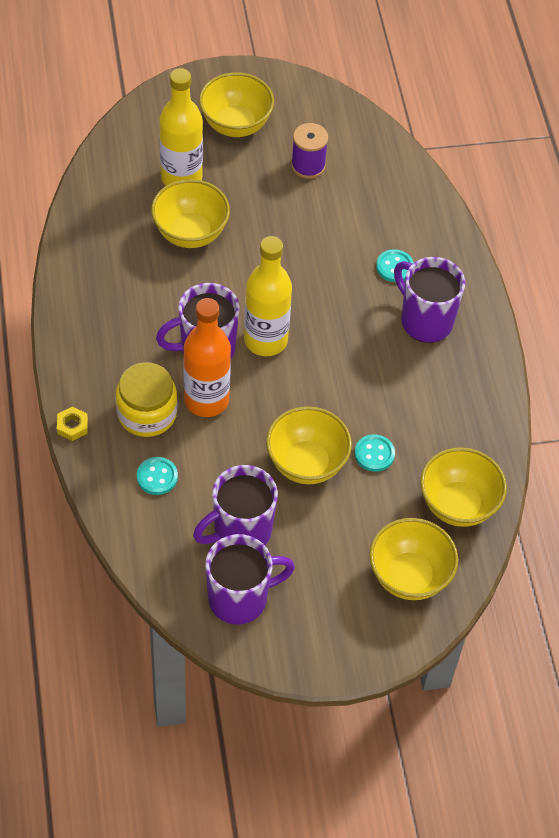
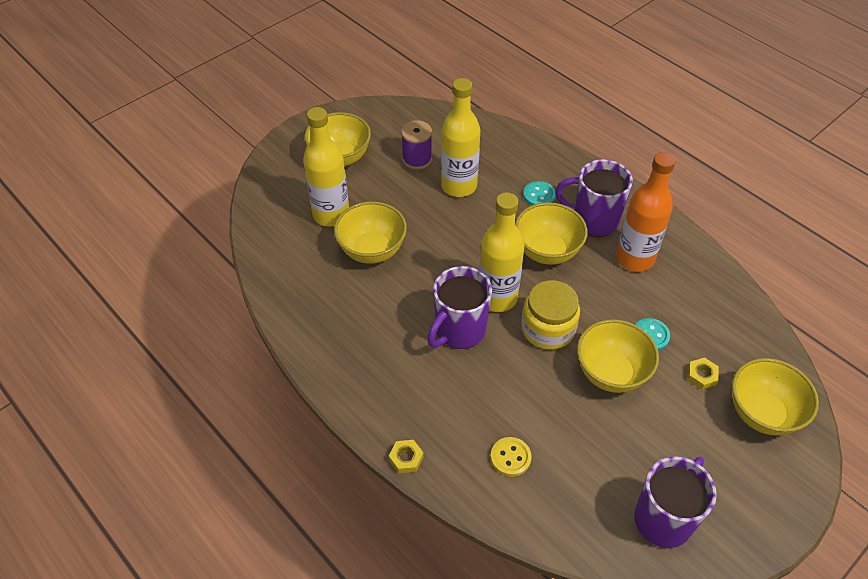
camera: 30 degrees left, 5 degrees down
yellow jar [116,362,177,437] -> yellow jar moved to [521,280,580,350]
turquoise button [137,457,178,495] -> yellow button [490,437,532,477]
orange bottle [183,298,231,417] -> orange bottle moved to [616,152,676,272]
purple mug [193,465,278,545] -> none
yellow bowl [420,447,507,527] -> yellow bowl moved to [515,202,588,265]
none -> yellow bottle [441,78,480,197]
none -> yellow nut [688,357,719,390]

